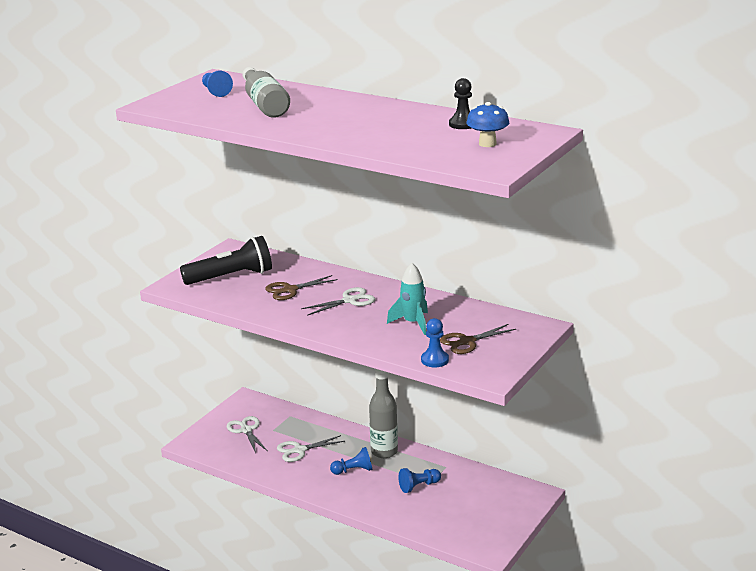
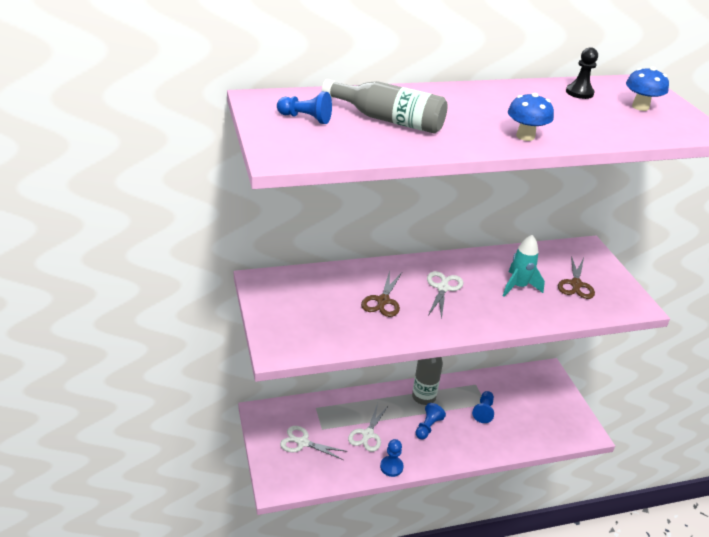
camera: 50 degrees left, 10 degrees up
black flashlight [180,236,272,285] -> none
blue pawn [421,318,449,368] -> blue pawn moved to [380,439,404,477]
none -> blue mushroom [508,93,554,141]

